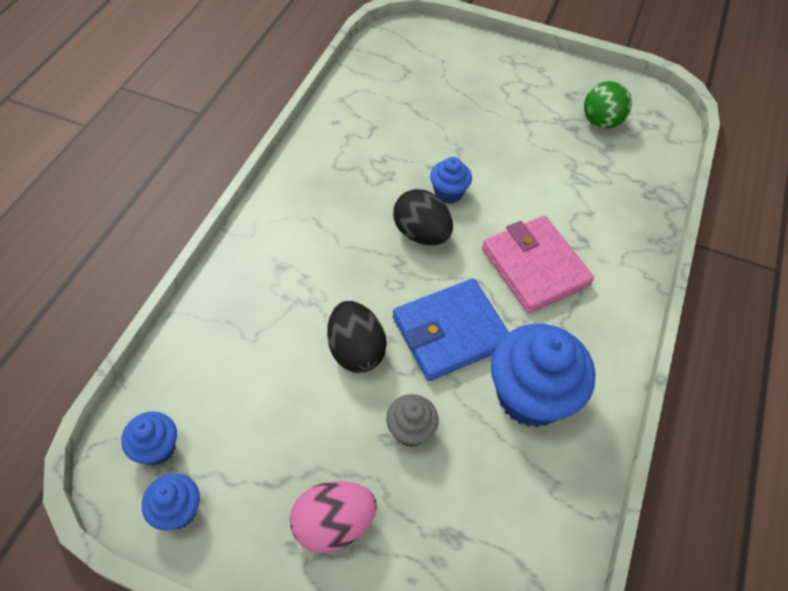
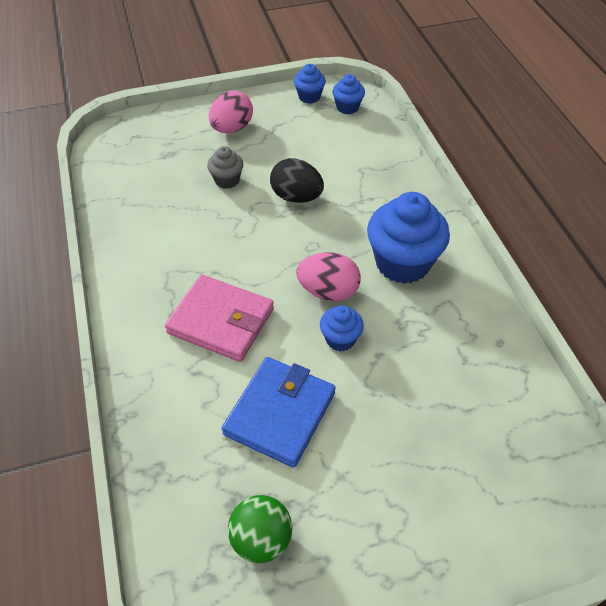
camera: 145 degrees right, 5 degrees down
black egg [393,189,453,245] -> pink egg [297,252,361,301]
blue wallet [393,278,509,381] -> blue wallet moved to [222,357,335,468]
blue cupcake [491,324,595,427] -> blue cupcake moved to [367,192,450,284]

